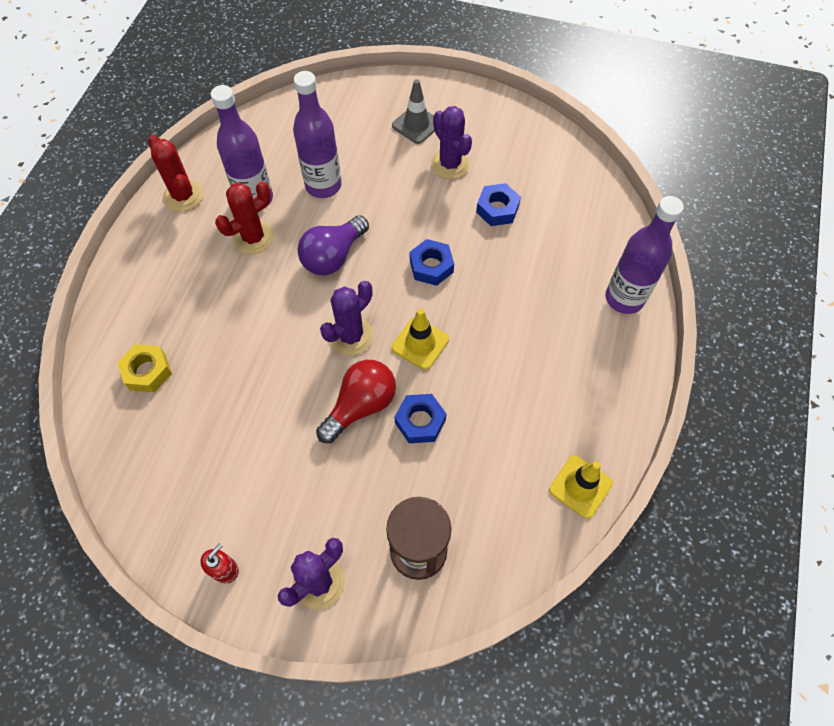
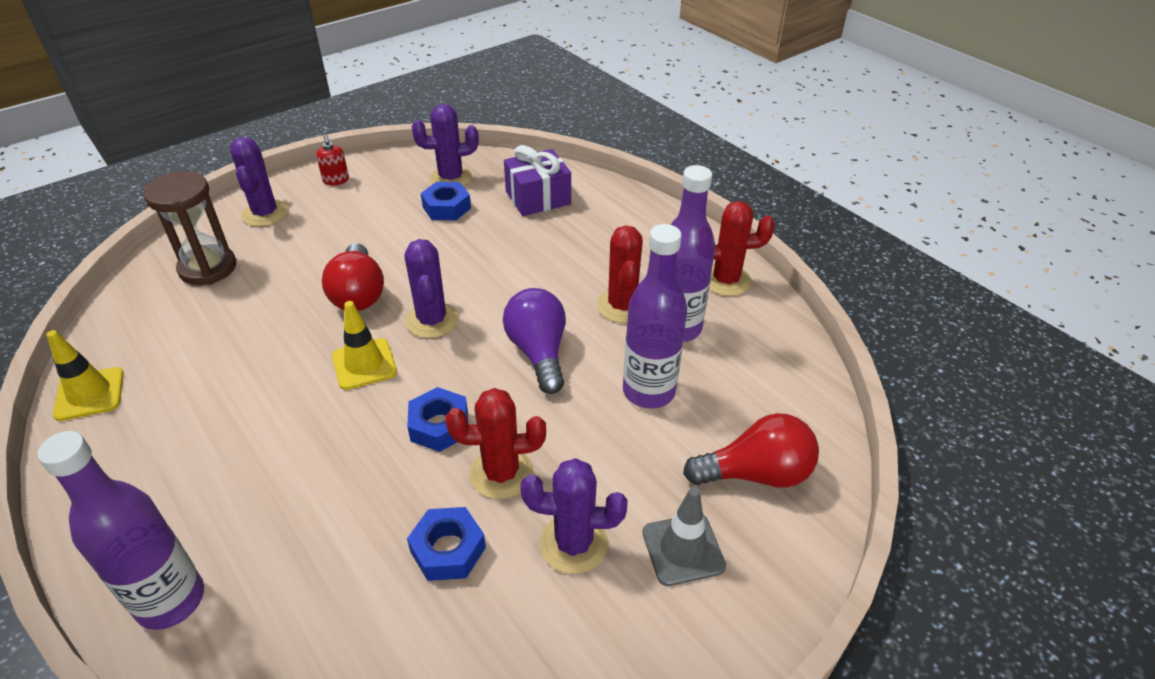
camera: 125 degrees right, 20 degrees down
yellow nut [117,344,172,392] -> purple gift [504,145,571,216]
blue nut [394,394,446,443] -> blue nut moved to [421,182,471,220]
none -> purple cactus [412,104,479,186]
none -> red cactus [445,388,546,499]
none -> red light bulb [683,413,819,488]

